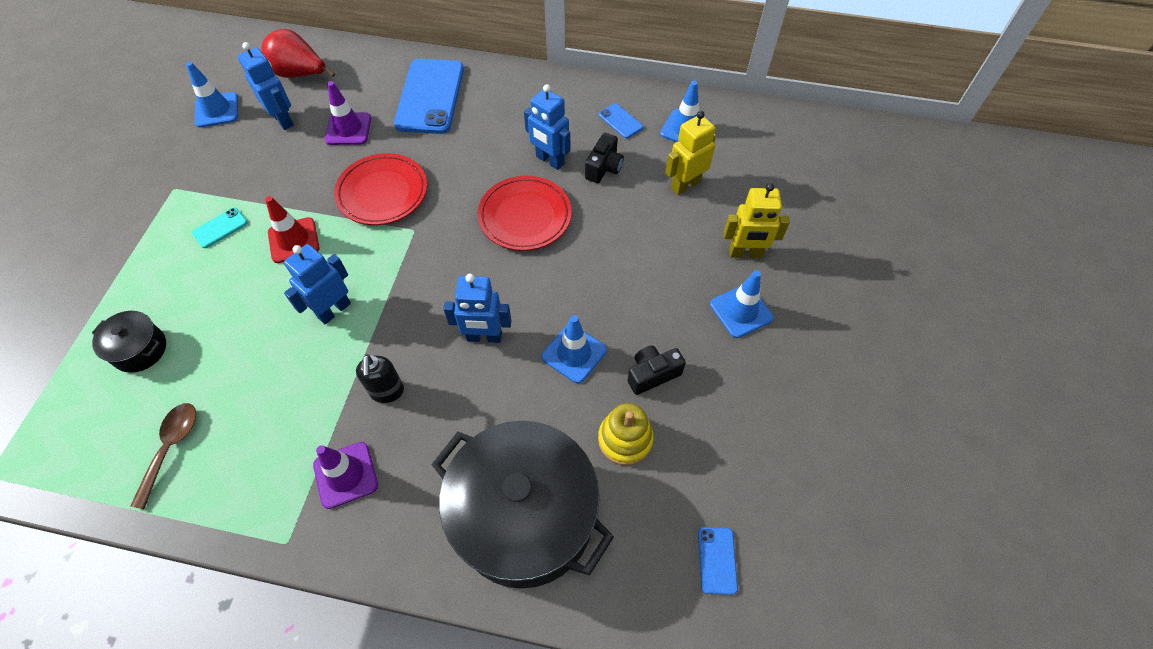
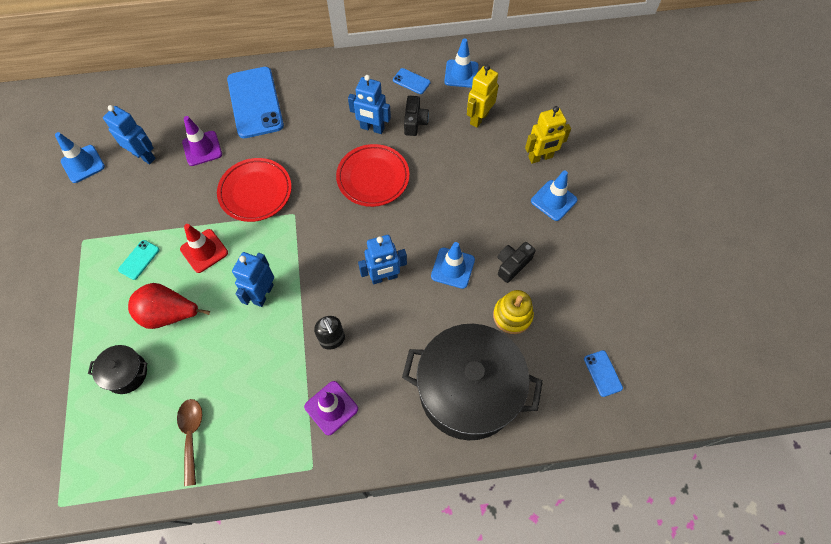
camera: 20 degrees left, 5 degrees up
red pear [261,29,335,78] -> red pear moved to [128,283,210,329]

